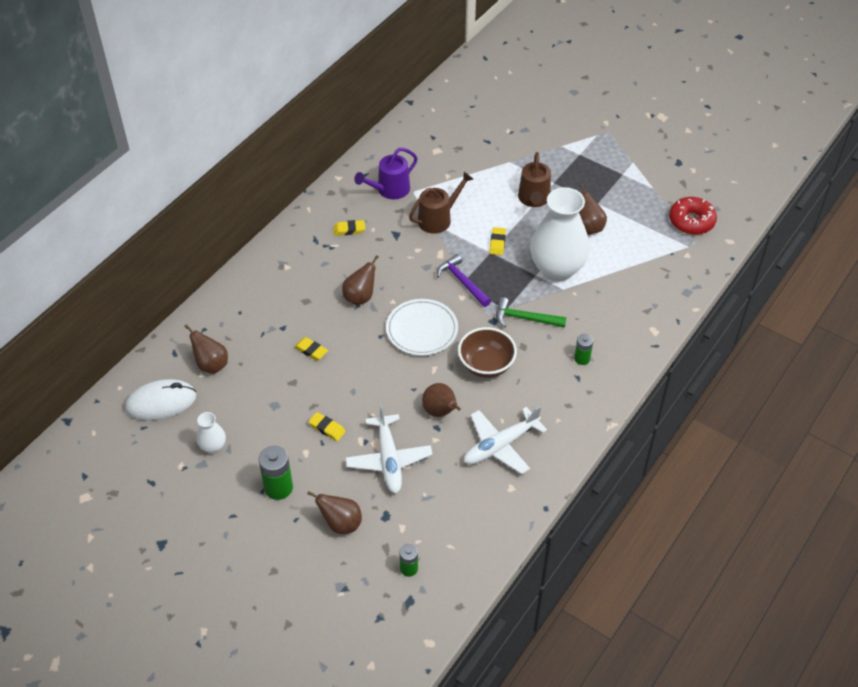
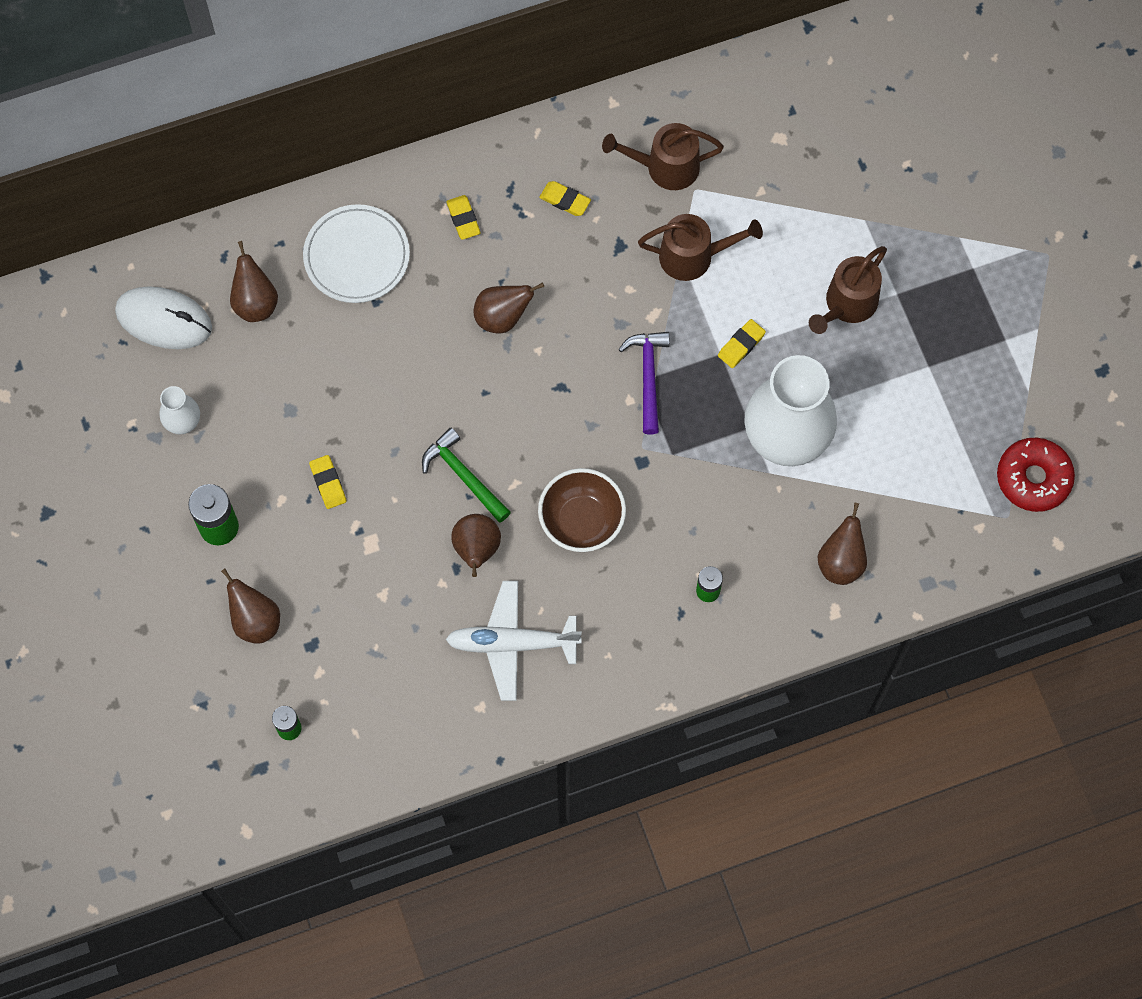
camera: 35 degrees right, 20 degrees up
yellow eraser [294,337,328,360] -> yellow eraser moved to [446,195,481,240]
white plane [345,404,433,493] -> none
purple watering can [354,148,418,199] -> brown watering can [602,123,724,190]
white plate [386,299,458,356] -> white plate moved to [303,204,410,303]
green hammer [496,297,567,328] -> green hammer moved to [422,428,511,523]
brown pear [579,184,607,235] -> brown pear moved to [817,503,867,585]

